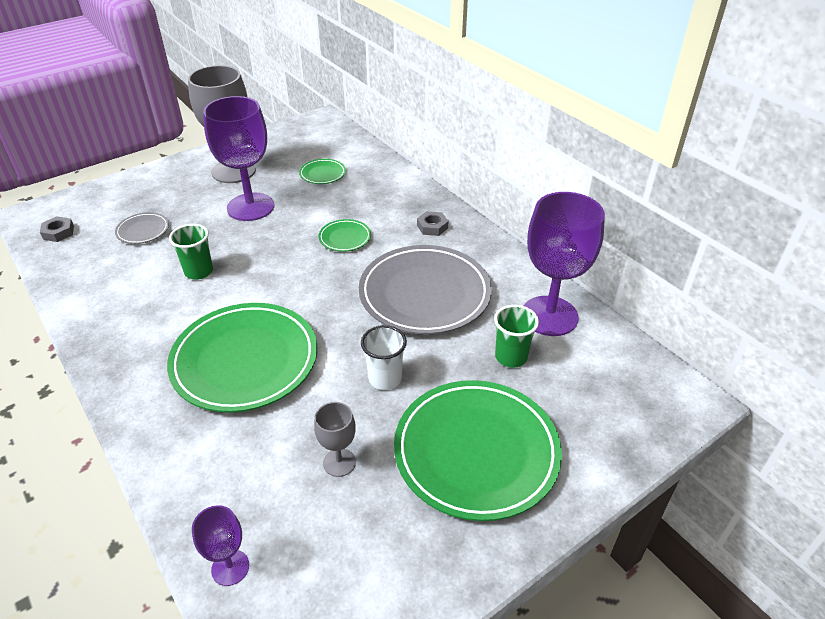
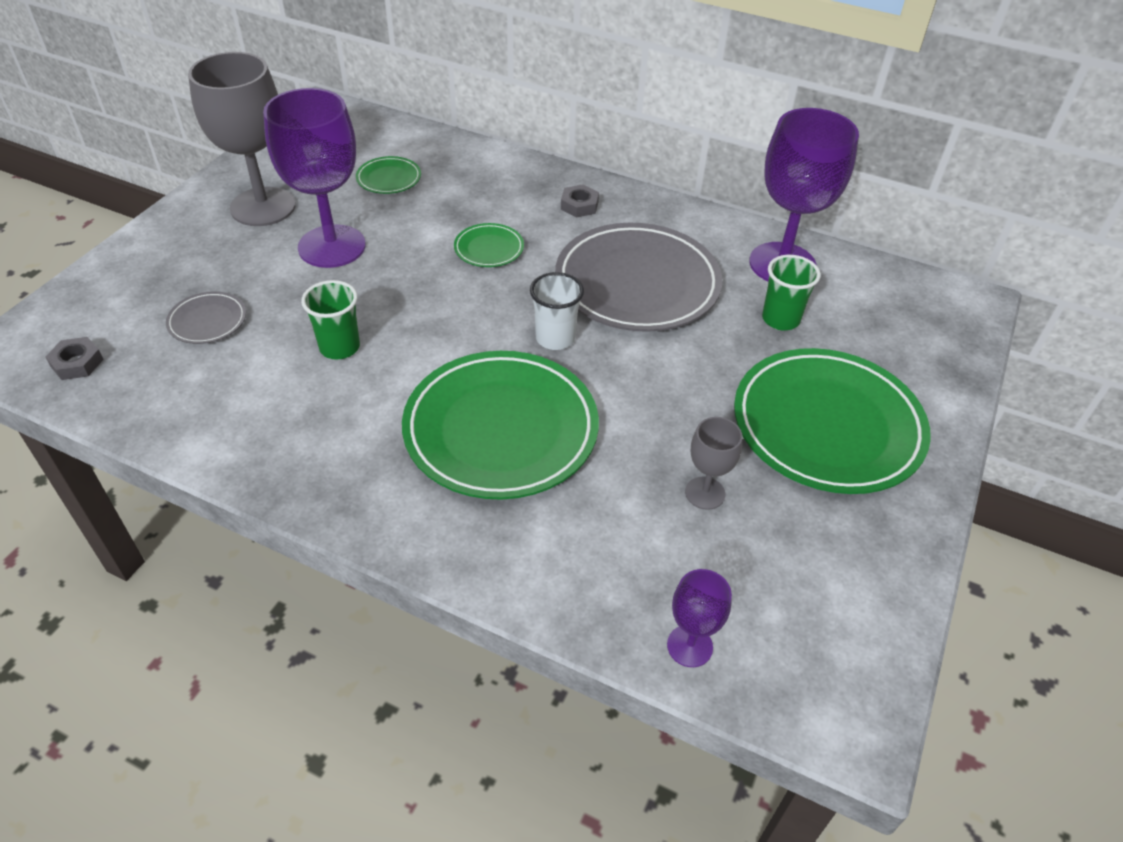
camera: 30 degrees left, 5 degrees up
white cup [361,325,407,390] -> white cup moved to [530,272,584,350]

